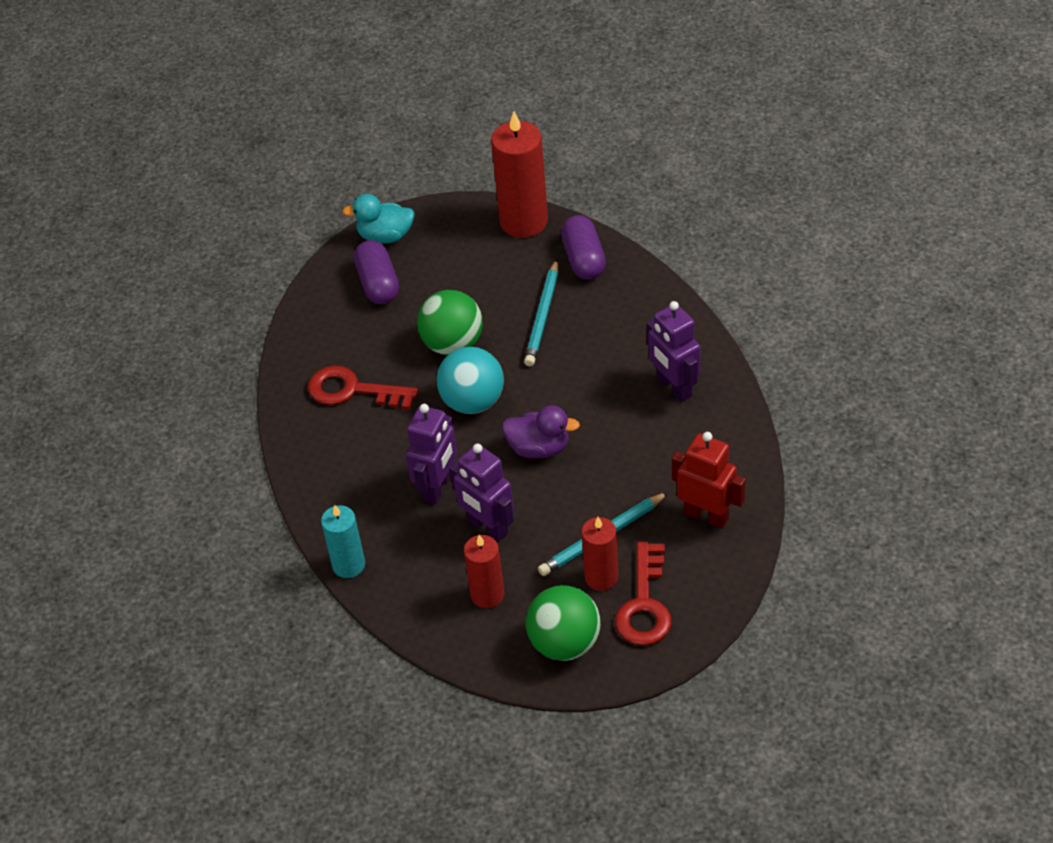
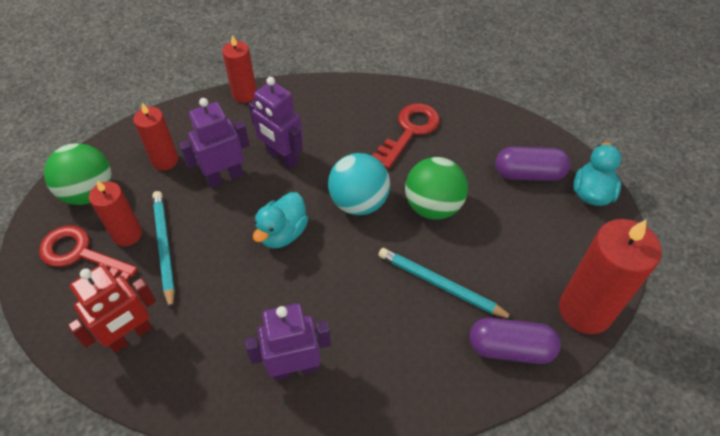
camera: 105 degrees right, 5 degrees up
turquoise candle [321,505,365,578] -> red candle [222,35,257,103]
purple duck [502,405,580,458] -> turquoise duck [253,192,308,248]

